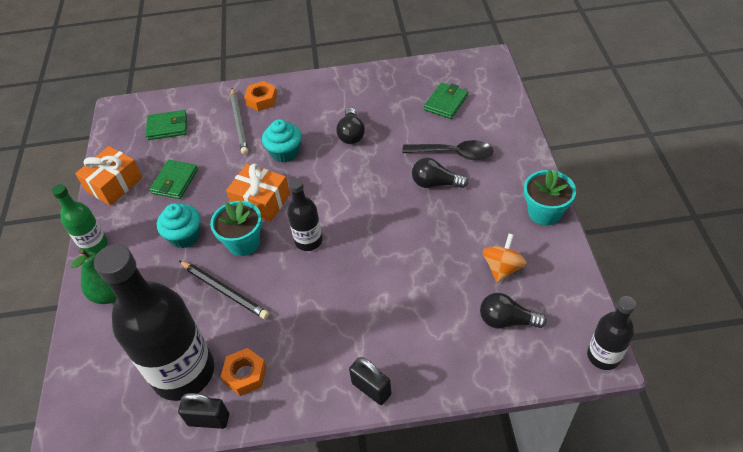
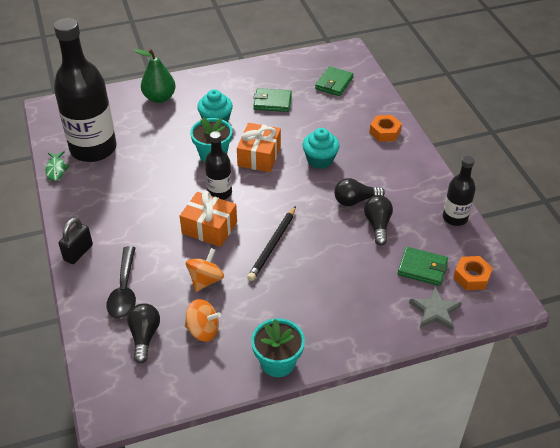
camera: 75 degrees right, 5 degrees down
green bottle [52,184,108,253] -> none
orange gift [75,146,143,206] -> orange gift moved to [180,191,237,247]
green wallet [146,110,187,140] -> green wallet turned 45 degrees clockwise [315,66,353,96]
black padlock [178,393,229,429] -> green fish [46,151,70,181]
black pencil [179,261,269,319] -> black pencil moved to [247,206,296,281]
orange nut [221,348,267,396] -> orange nut moved to [453,256,493,290]
grey pencil [230,88,248,155] -> none
black spoon [402,140,493,160] -> black spoon moved to [107,246,136,319]
black light bulb [412,158,468,188] -> black light bulb moved to [364,195,393,246]
black bottle [587,296,636,370] -> black bottle moved to [443,156,476,226]
none -> orange spinning top [186,248,224,292]
none -> grey star [409,287,462,331]

